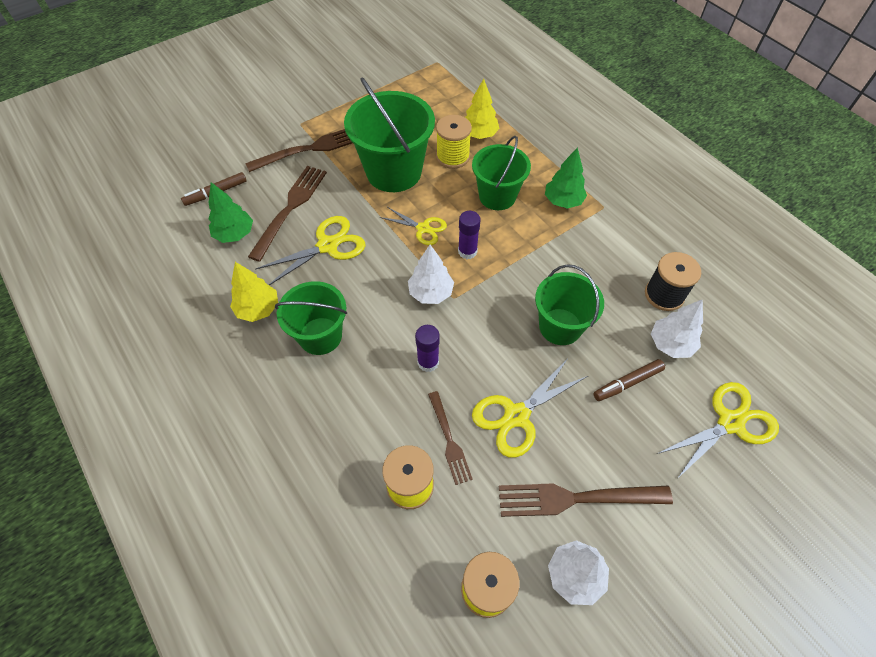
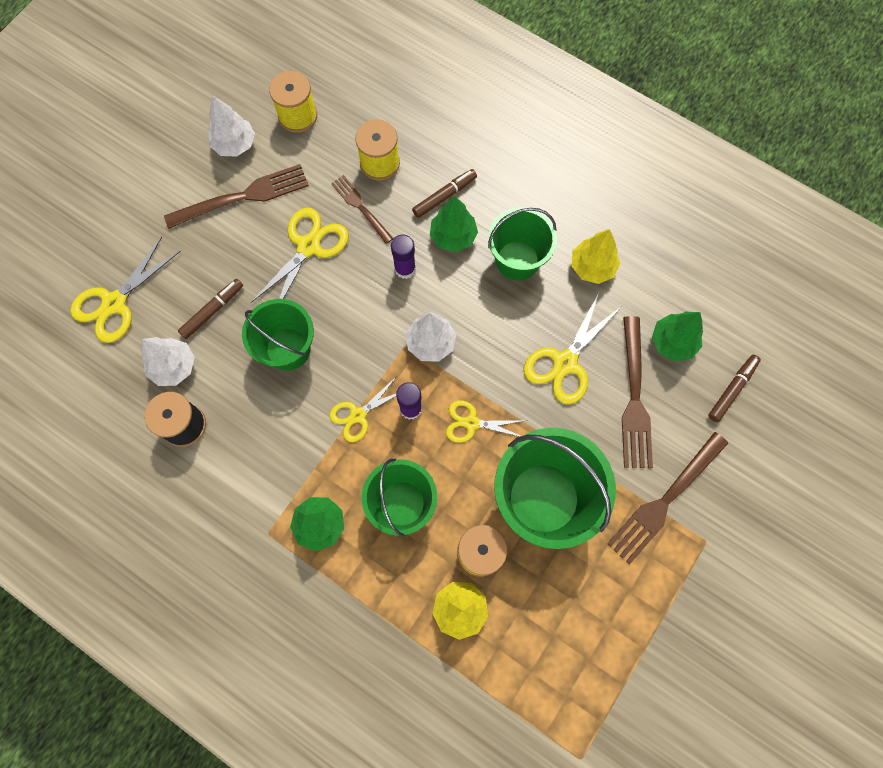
camera: 160 degrees right, 15 degrees up
none -> yellow scissors [329,376,397,442]
none -> brown marker [412,169,477,218]
none -> green tree [430,196,478,252]

